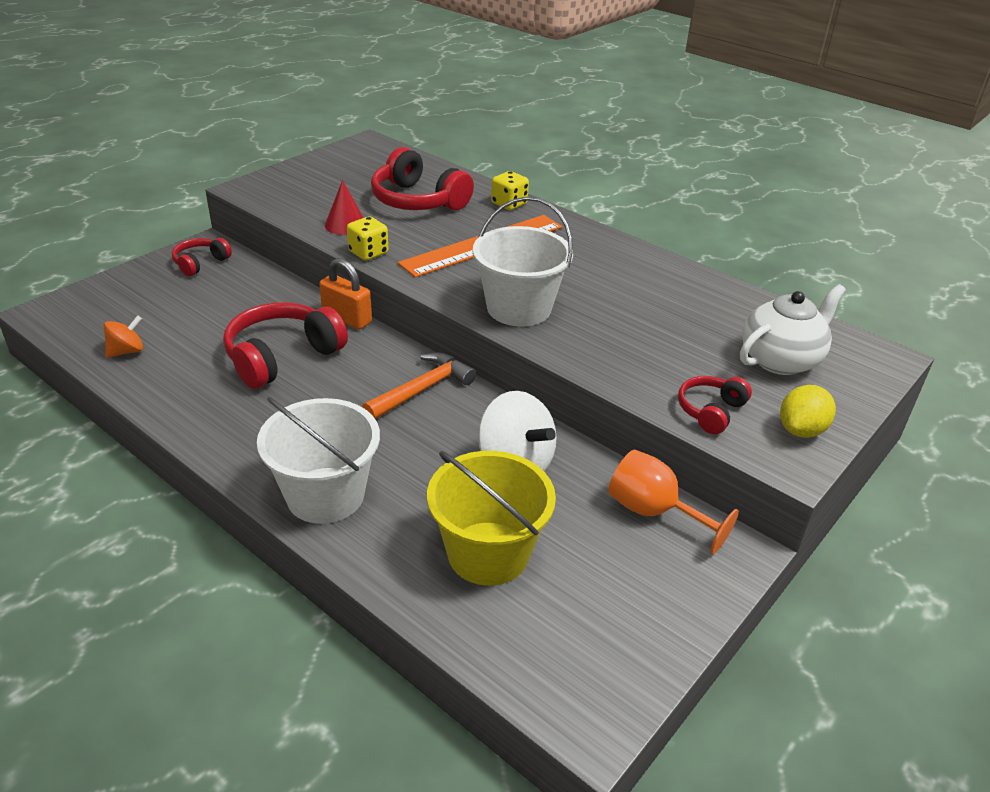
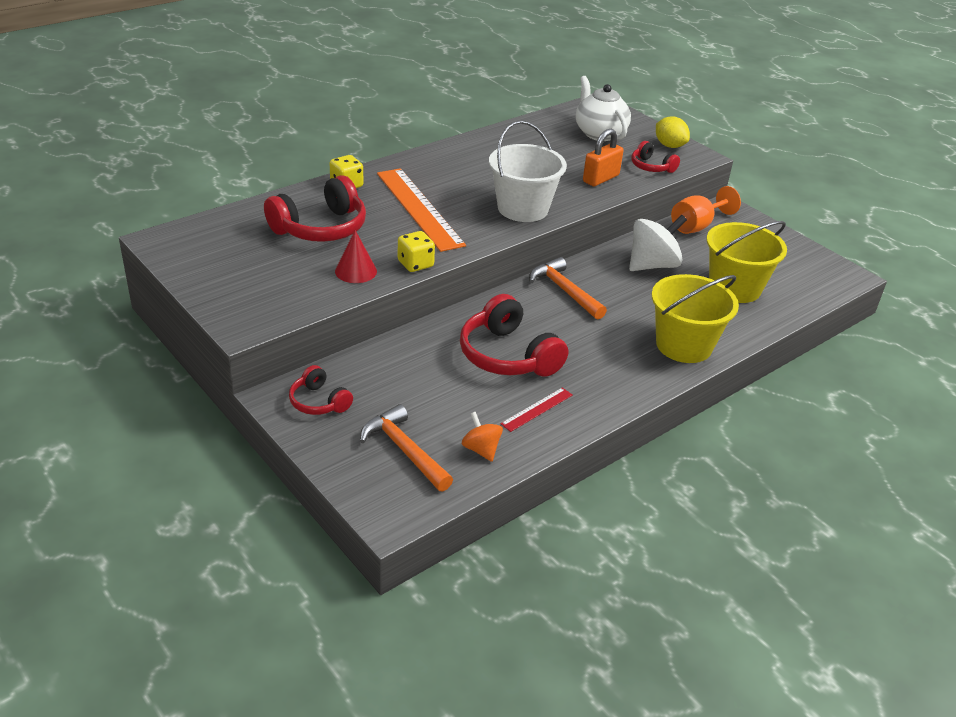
camera: 80 degrees left, 0 degrees up
white bucket [257,397,380,524] -> yellow bucket [652,274,739,363]
orange padlock [319,258,372,329] -> orange padlock moved to [583,129,623,186]
none -> orange hammer [360,404,453,492]
none -> red ruler [500,388,573,432]

